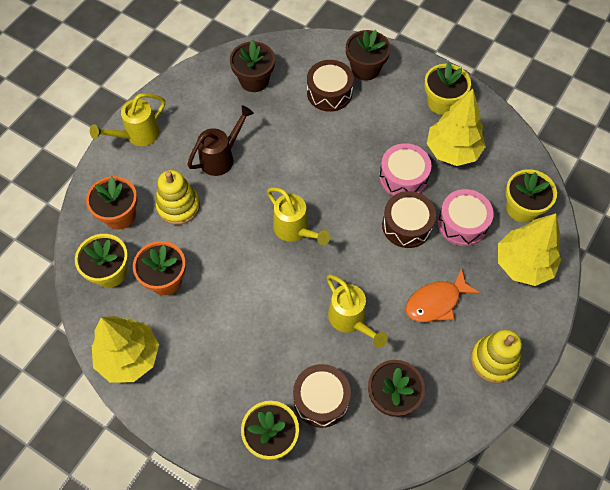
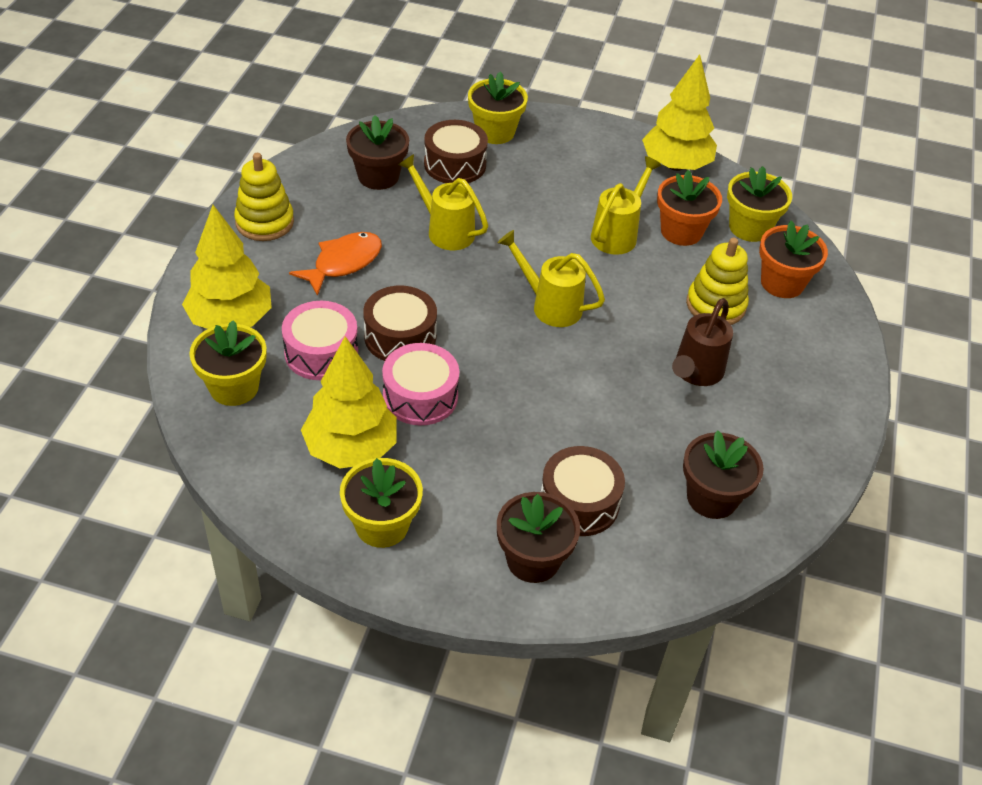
camera: 160 degrees right, 15 degrees down
yellow watering can [90,93,165,146] -> yellow watering can moved to [591,156,662,255]

